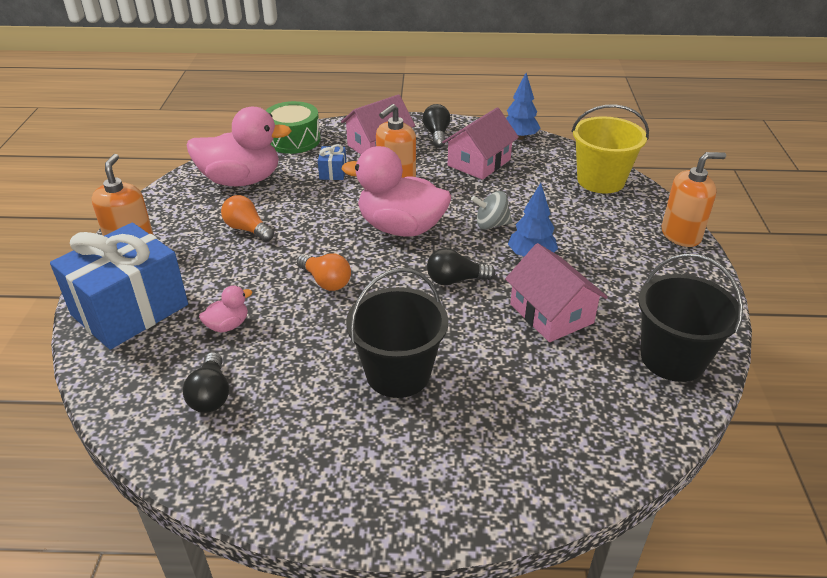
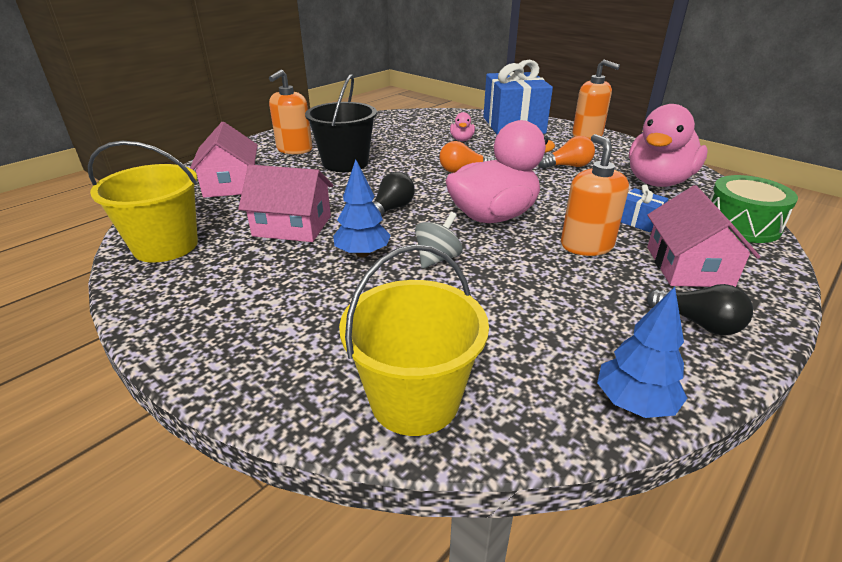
camera: 130 degrees right, 5 degrees down
black light bulb [183,352,229,413] -> none
pink house [442,107,519,180] -> pink house moved to [190,122,258,198]
black bucket [638,254,743,382] -> yellow bucket [88,141,198,262]
orange soap dispenser [662,152,726,247] -> orange soap dispenser moved to [269,69,313,154]

